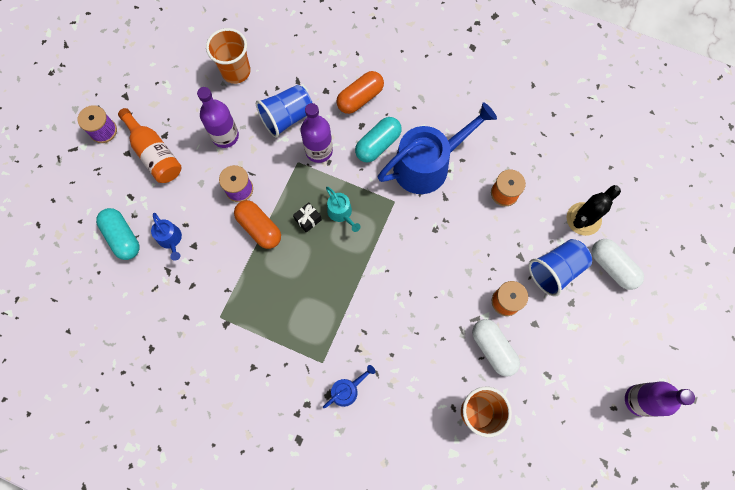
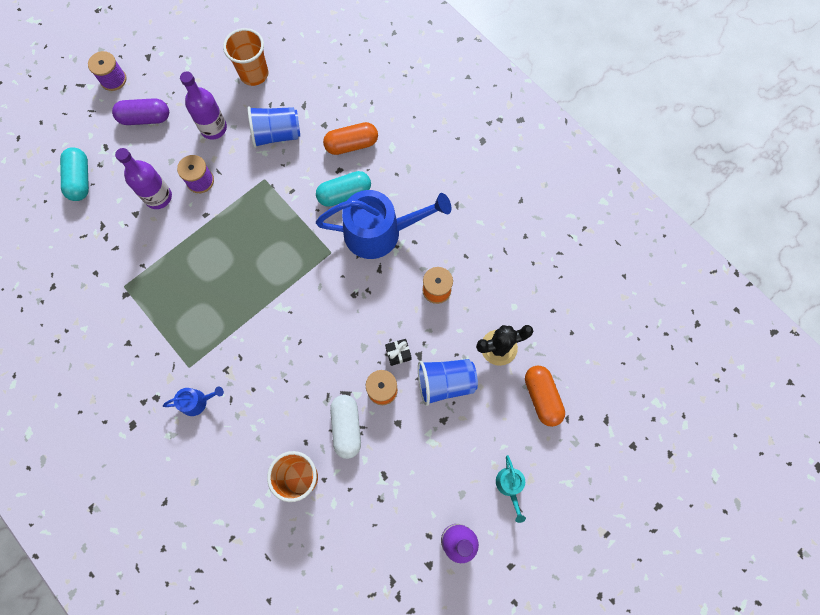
camera: 25 degrees right, 0 degrees up
orange bottle [118,108,182,183] -> purple capsule [112,98,169,125]
blue watering can [151,213,182,261] -> none
orange capsule [234,200,281,249] -> orange capsule moved to [525,366,565,427]
black gift [293,202,322,233] -> black gift moved to [385,339,411,366]
purple bottle [301,103,333,163] -> purple bottle moved to [115,148,172,209]
turquoise watering can [326,187,360,232] -> turquoise watering can moved to [496,455,526,523]
white capsule [592,239,644,290] -> none

